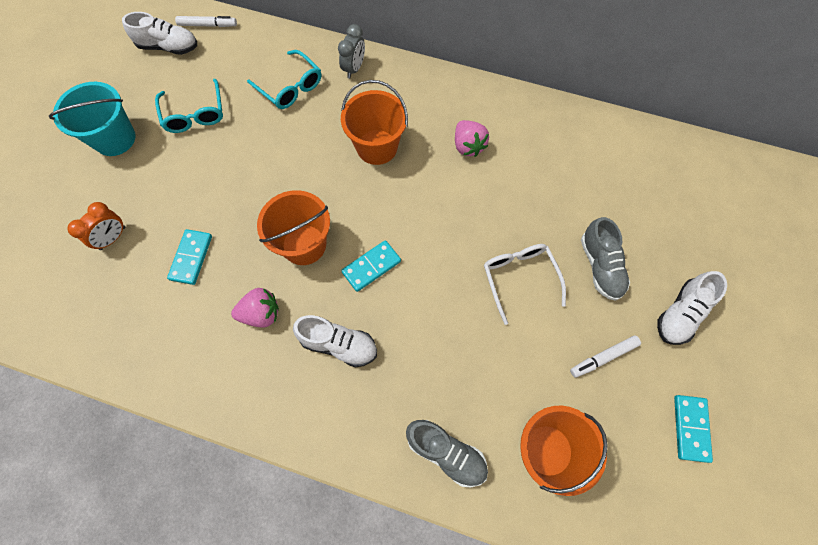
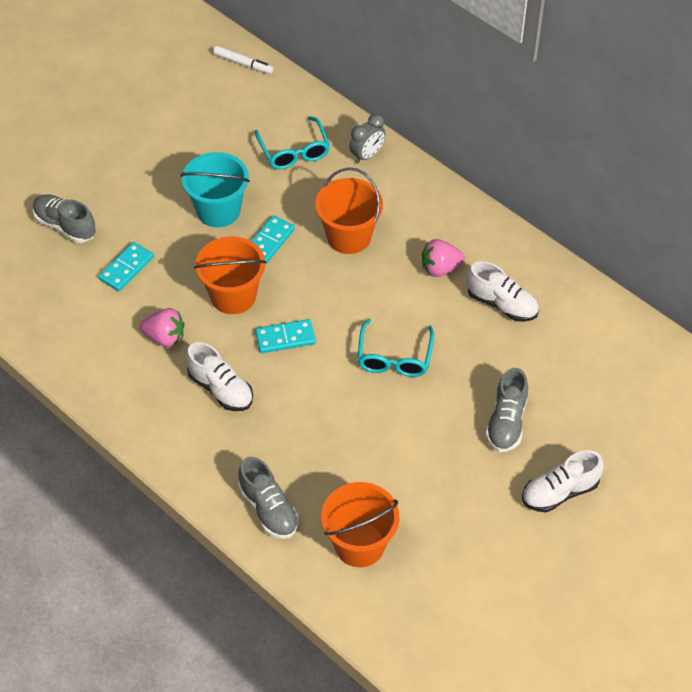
camera: 25 degrees right, 15 degrees down
turquoise bucket [49,82,136,156] -> turquoise bucket moved to [180,152,250,227]
orange clock [68,202,125,250] -> grey shoe [33,194,96,243]
white shoe [122,12,197,55] -> white shoe moved to [467,261,539,322]
turquoise glasses [155,79,223,133] -> turquoise glasses moved to [357,318,434,377]
pink strawberry [455,120,489,157] -> pink strawberry turned 75 degrees clockwise [422,239,465,277]
white glasses [484,244,566,325] -> none
white marker [570,336,641,378] -> none
turquoise domino [674,395,713,463] -> turquoise domino moved to [251,215,295,264]

